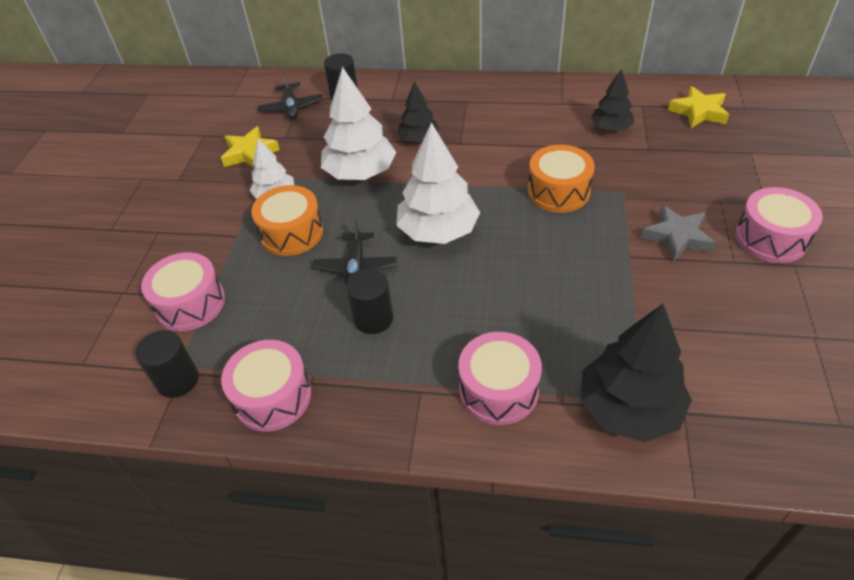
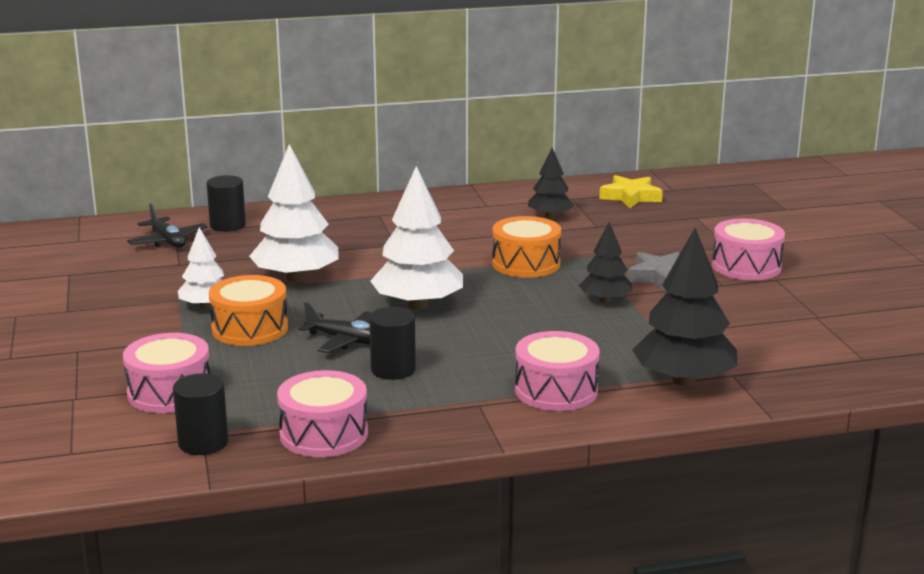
camera: 25 degrees left, 25 degrees down
yellow star [221,126,280,168] -> none
black plane [313,218,397,285] -> black plane turned 45 degrees counterclockwise [299,302,371,353]
black tree [397,82,439,142] -> black tree moved to [579,222,632,303]

